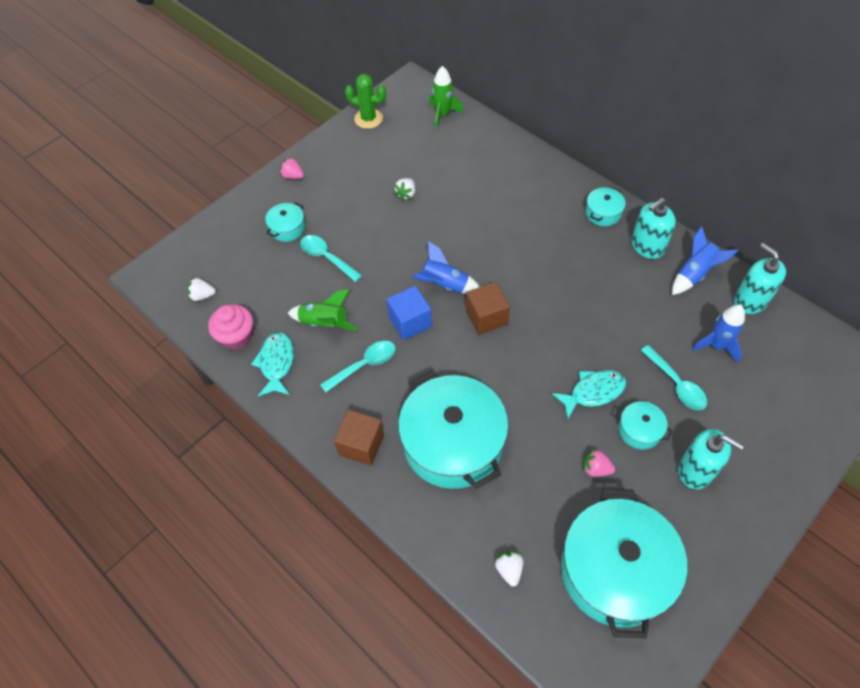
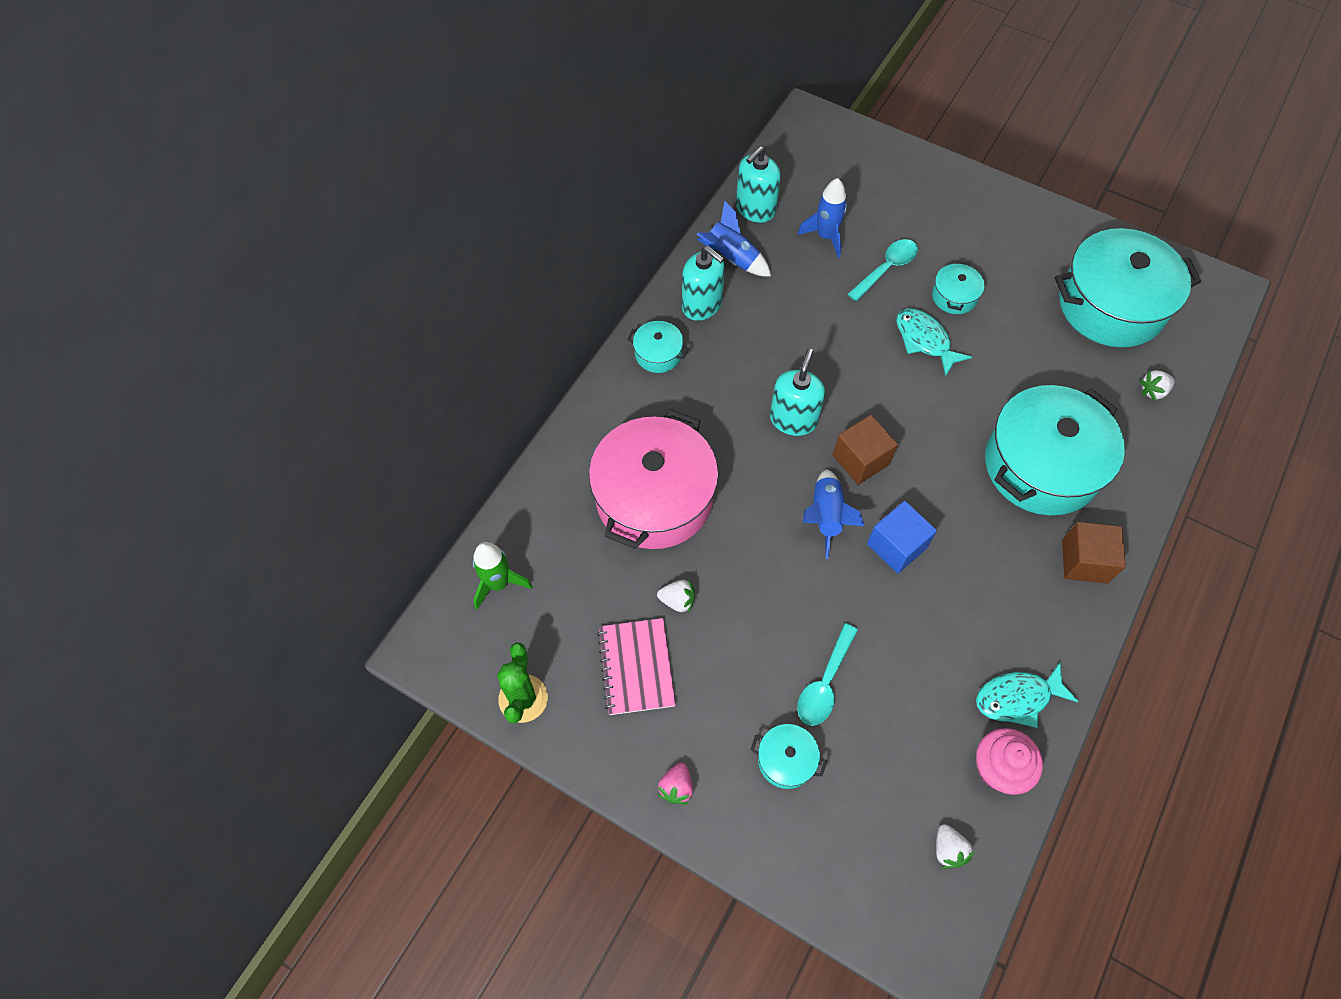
camera: 105 degrees left, 5 degrees up
green rocket [288,289,358,331] -> none
turquoise spoon [320,341,395,393] -> none
pink strawberry [584,449,615,477] -> none
turquoise soap dispenser [678,429,744,489] -> turquoise soap dispenser moved to [770,349,825,436]
none -> pink pot [589,409,718,549]
none -> pink notebook [597,618,676,715]

